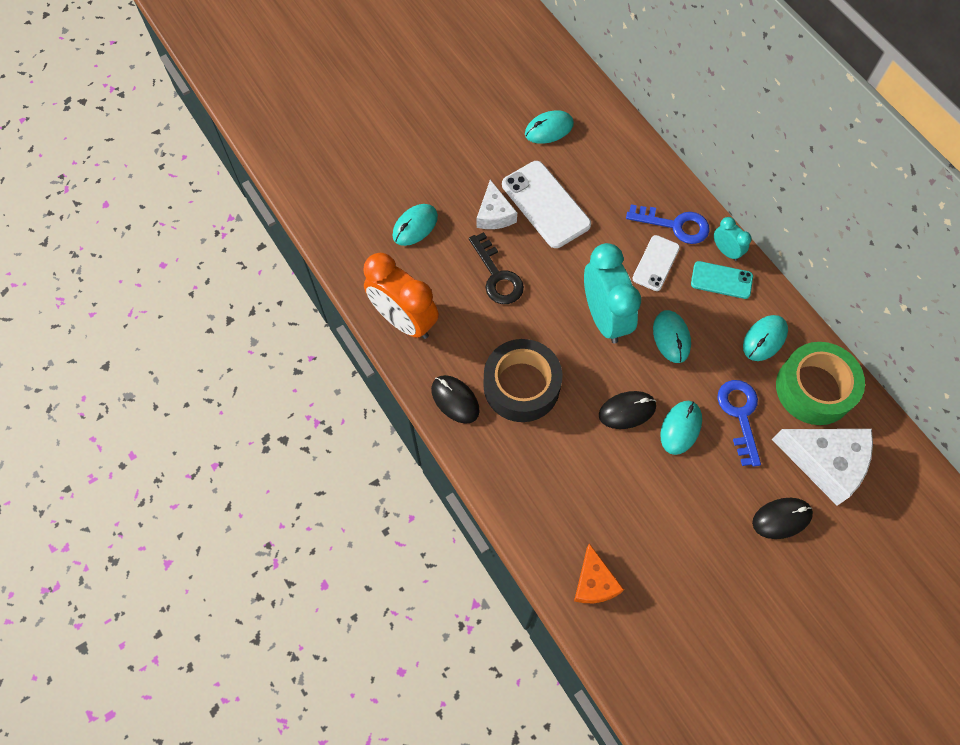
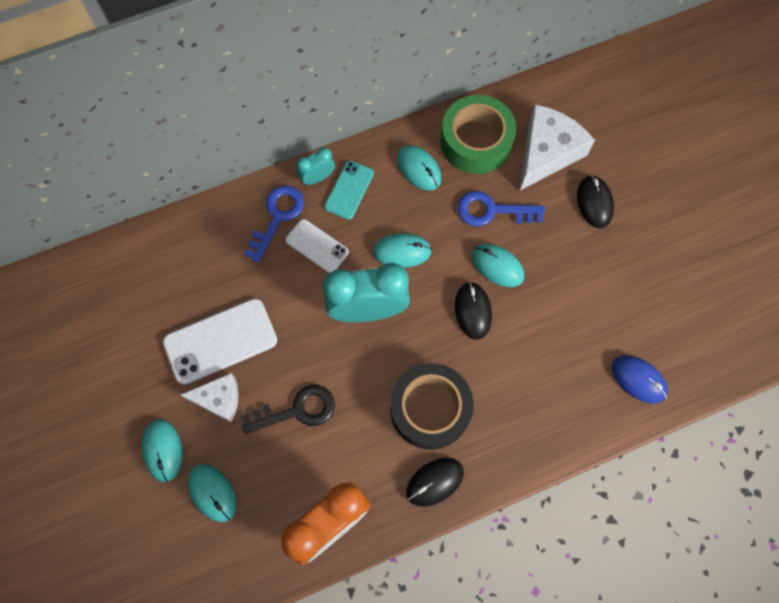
camera: 80 degrees left, 5 degrees up
turquoise mouse [525,110,574,144] -> turquoise mouse moved to [142,420,183,482]
orange cheese [574,543,624,603] -> blue mouse [612,355,668,403]

